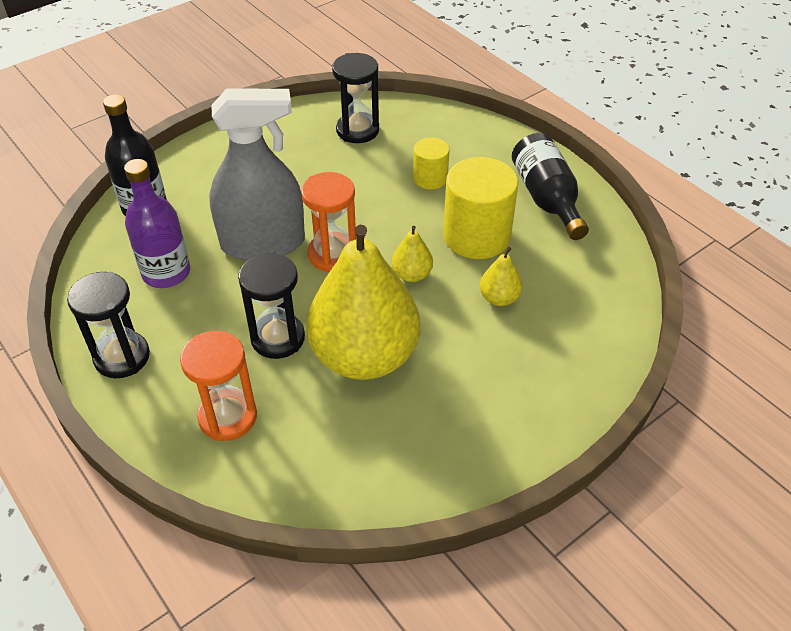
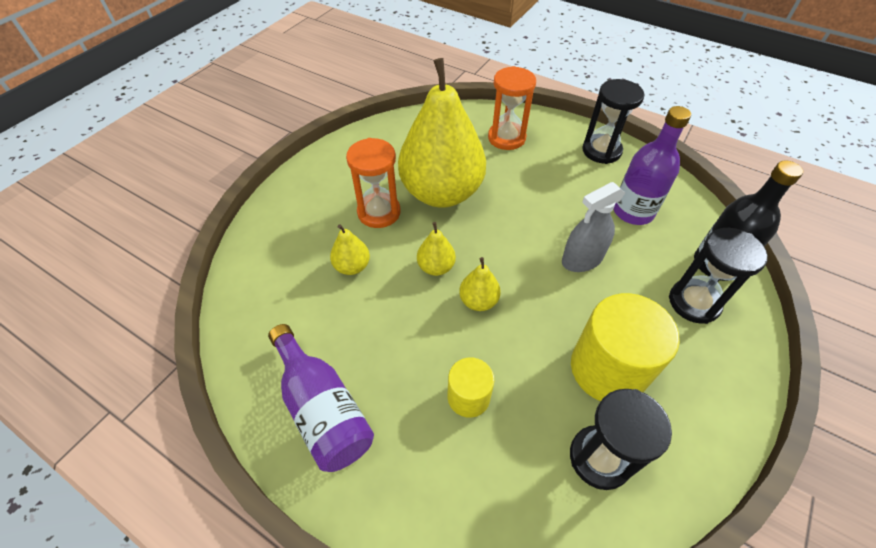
camera: 160 degrees right, 5 degrees up
grey spray bottle [209,88,305,261] -> grey spray bottle [562,182,625,272], size x0.59
black hourglass [238,253,305,359] -> black hourglass moved to [669,228,768,324]
orange hourglass [301,172,356,272] -> orange hourglass moved to [346,138,401,228]
yellow cylinder [443,157,518,259] -> yellow cylinder moved to [571,293,680,401]
black bottle [512,133,589,240] -> purple bottle [268,324,374,472]
none -> yellow pear [459,257,501,311]

